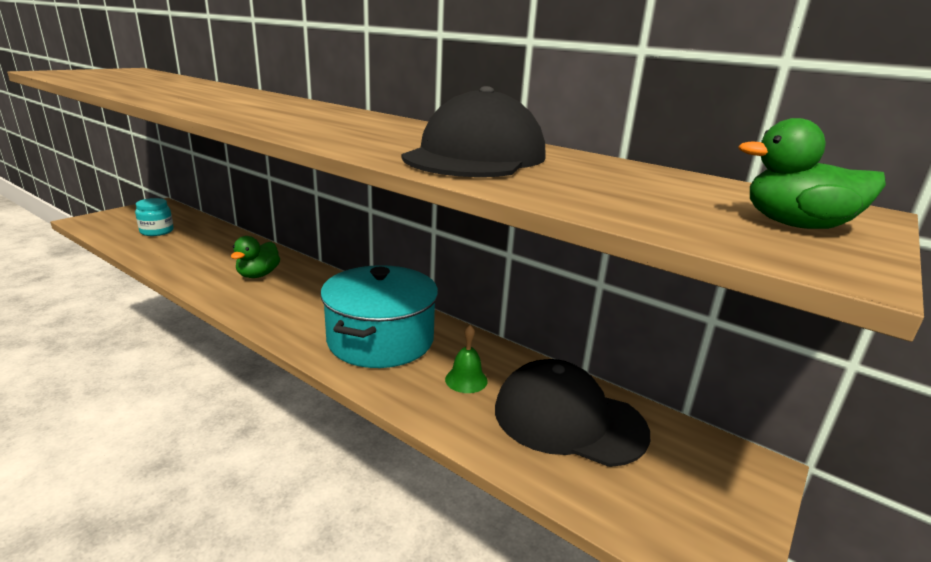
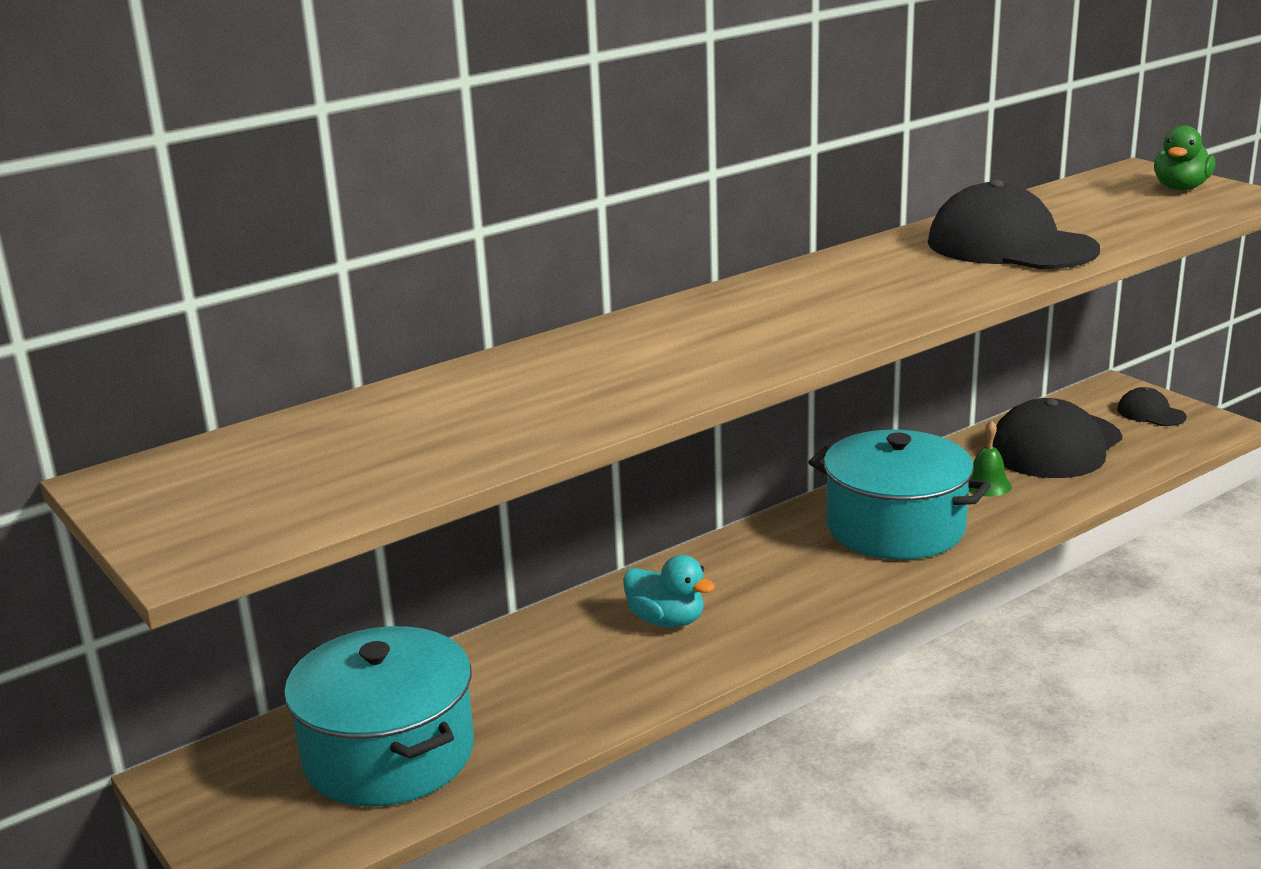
camera: 70 degrees left, 0 degrees up
turquoise jar [135,198,174,236] -> turquoise pot [284,626,474,807]
green duck [231,236,280,278] -> turquoise duck [623,555,715,628]
none -> black cap [1117,387,1187,426]

